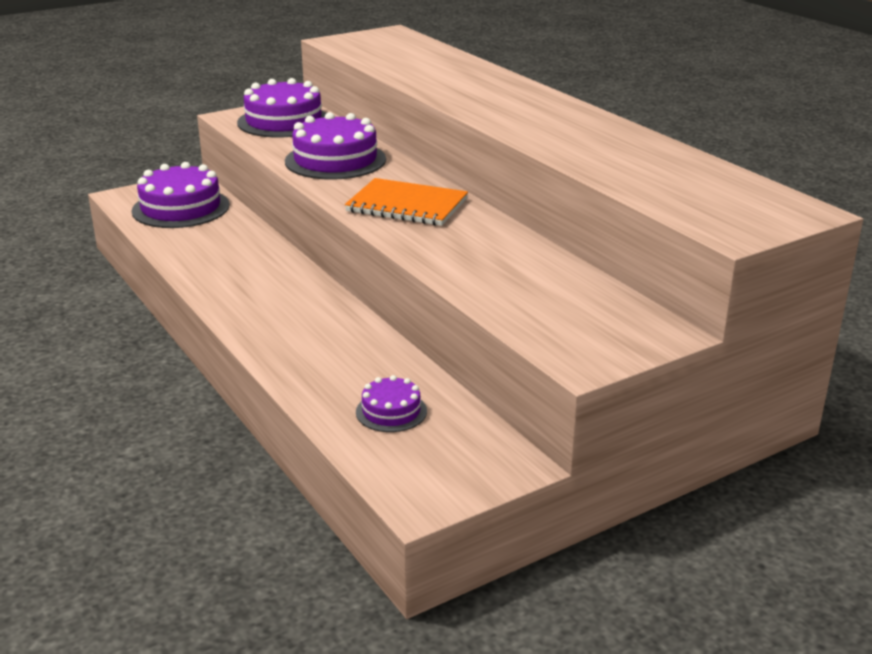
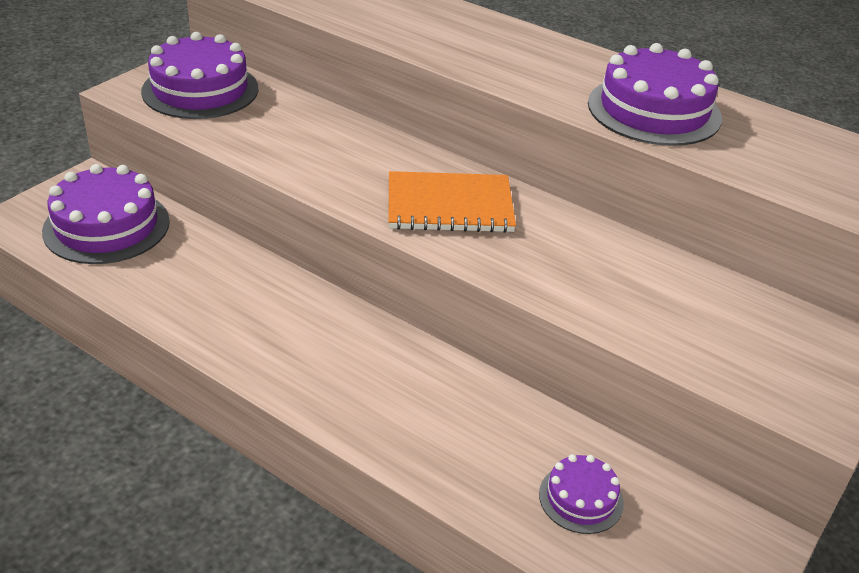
camera: 25 degrees left, 10 degrees up
purple cake [285,112,386,180] -> purple cake moved to [588,43,722,146]

